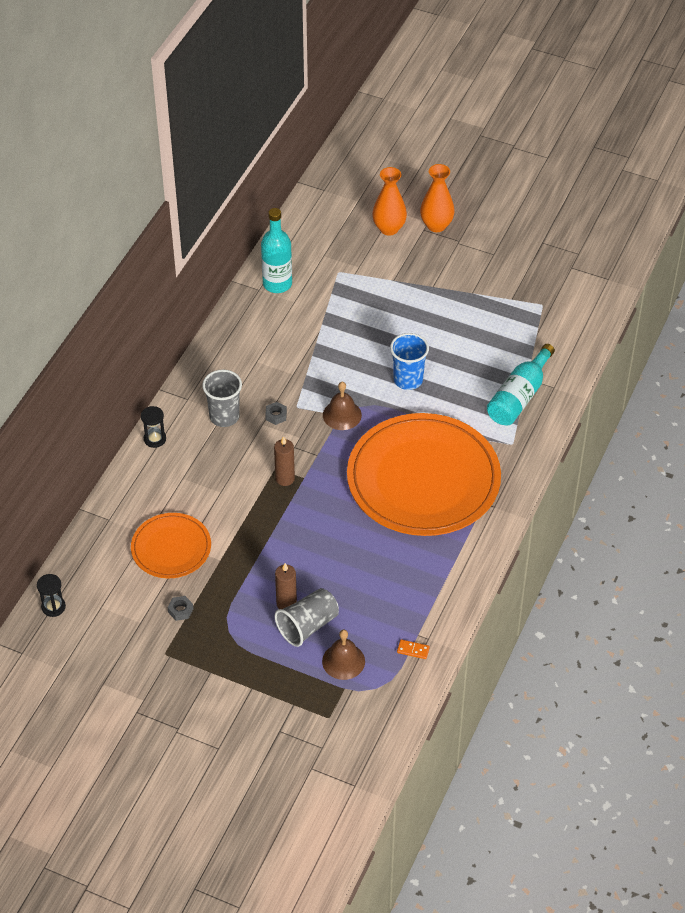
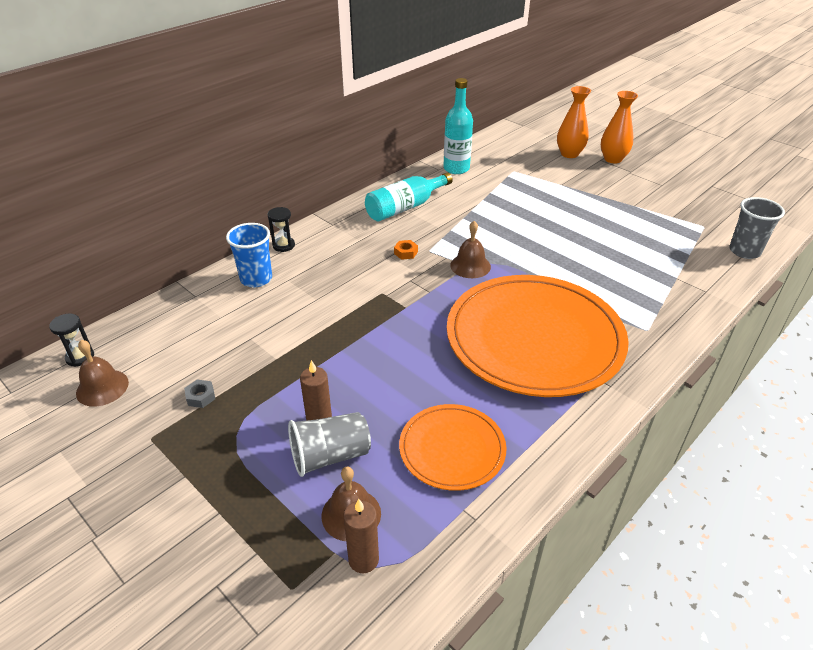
camera: 20 degrees right, 10 degrees down
orange plate [131,513,211,578] -> orange plate moved to [399,404,507,491]
grey cup [202,369,242,427] -> grey cup moved to [729,197,785,259]
grey nut [265,402,287,425] -> orange nut [394,240,418,260]
brown candle [274,436,295,486] -> brown candle moved to [343,499,379,573]
blue cup [390,333,429,390] -> blue cup moved to [226,223,272,287]
orange domino [397,639,430,659] -> none
turquoise bottle [487,344,555,425] -> turquoise bottle moved to [365,173,453,221]
none -> brown bell [76,340,129,407]

